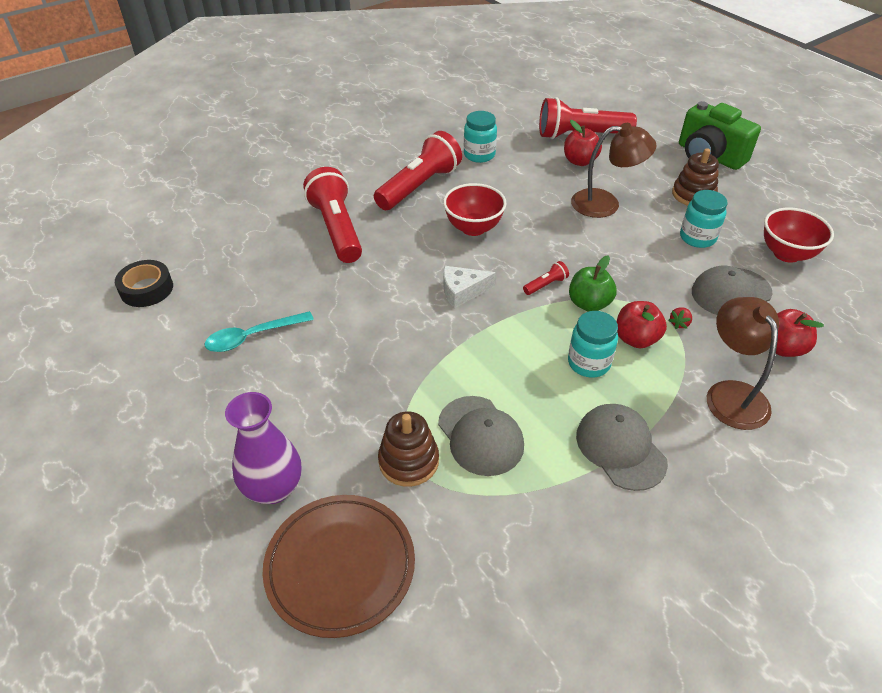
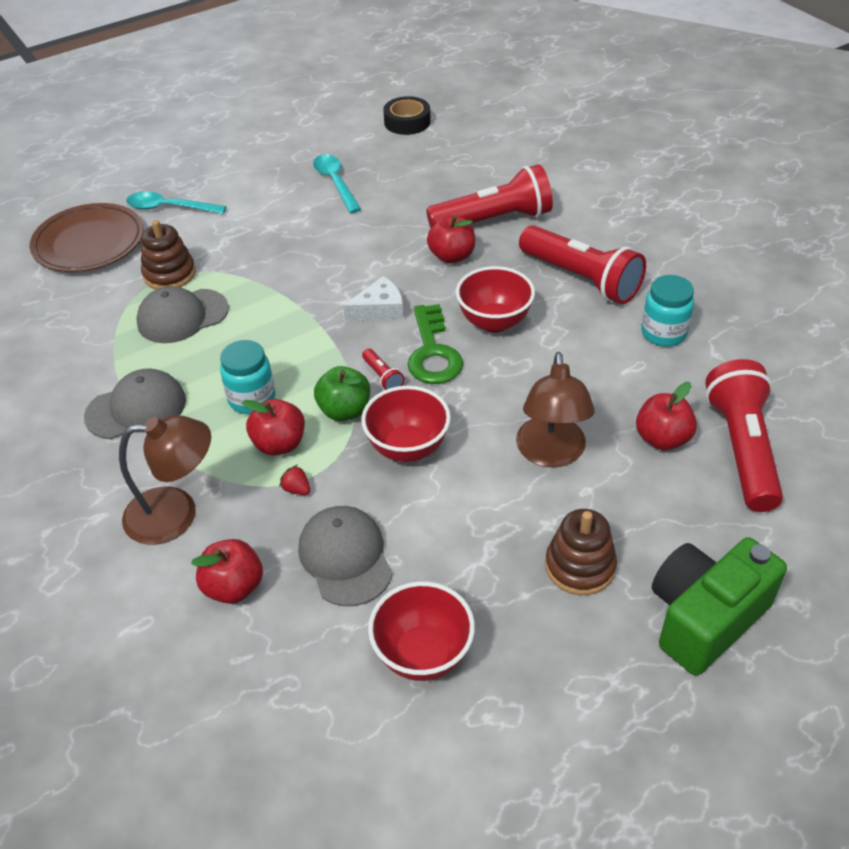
camera: 95 degrees right, 0 degrees up
purple vase [225,392,301,504] -> turquoise spoon [126,192,227,214]
white cheese [443,266,496,308] -> white cheese turned 75 degrees clockwise [343,276,404,322]
turquoise jar [680,190,728,248] -> none
none -> red bowl [361,386,451,462]
none -> green key [407,304,463,384]
none -> red apple [427,215,475,263]

